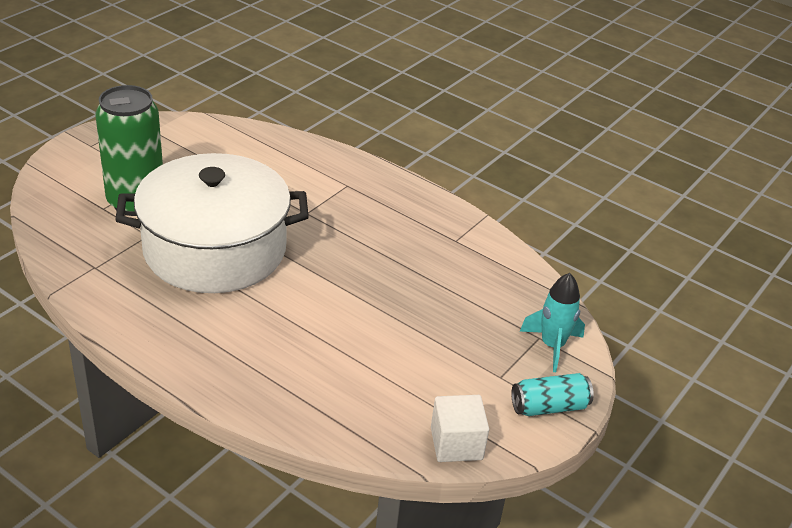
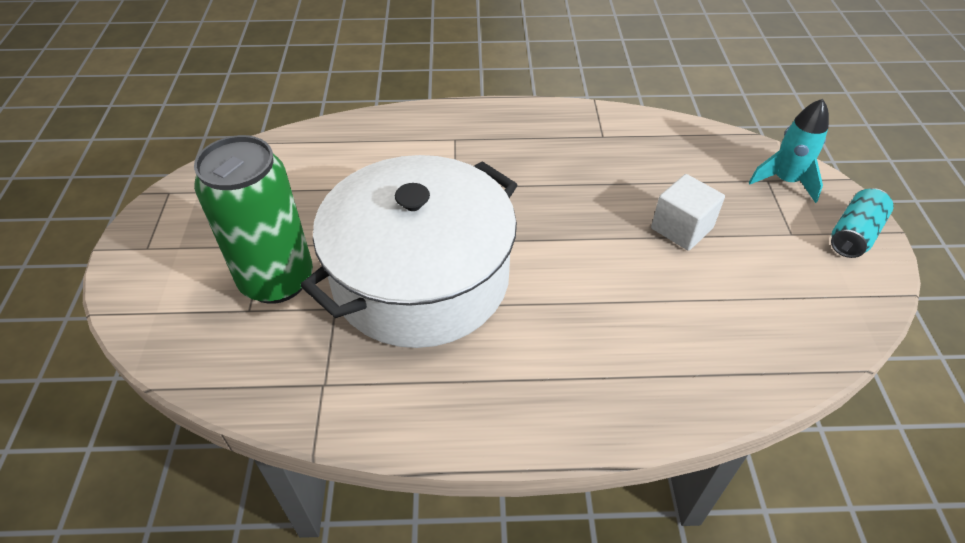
camera: 35 degrees left, 10 degrees up
white cube [431,395,489,462] -> white cube moved to [651,174,725,251]

